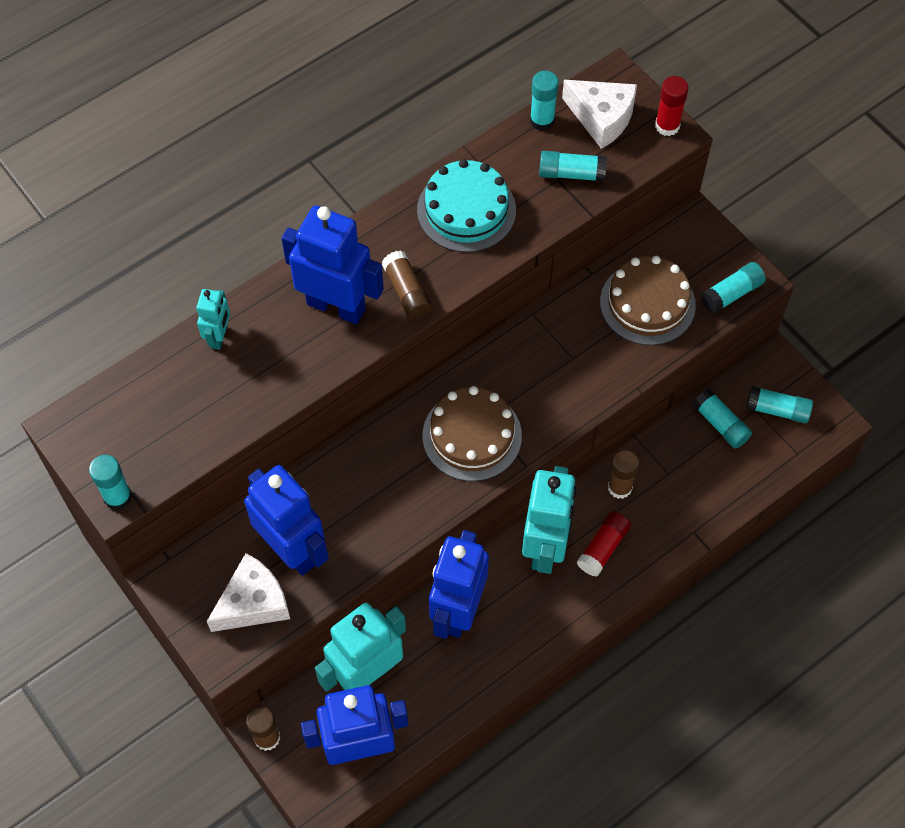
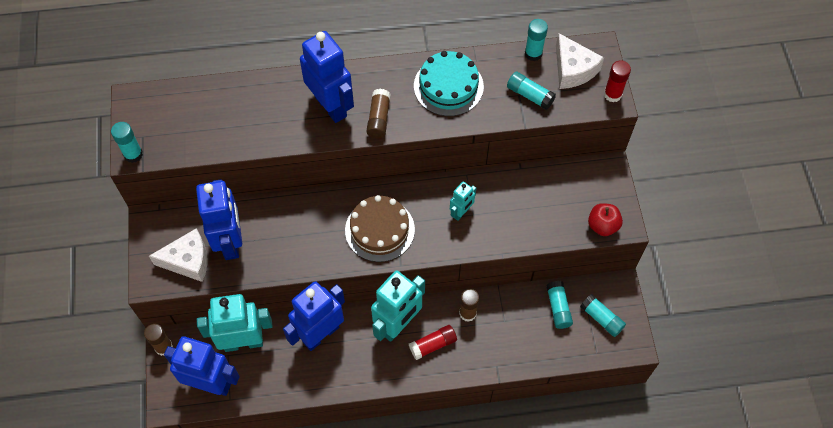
camera: 30 degrees right, 0 degrees up
turquoise robot [197,289,230,350] -> turquoise robot moved to [450,182,476,221]
brown cake [600,256,696,345] -> none
turquoise glue stick [701,262,766,314] -> red apple [588,203,623,236]

